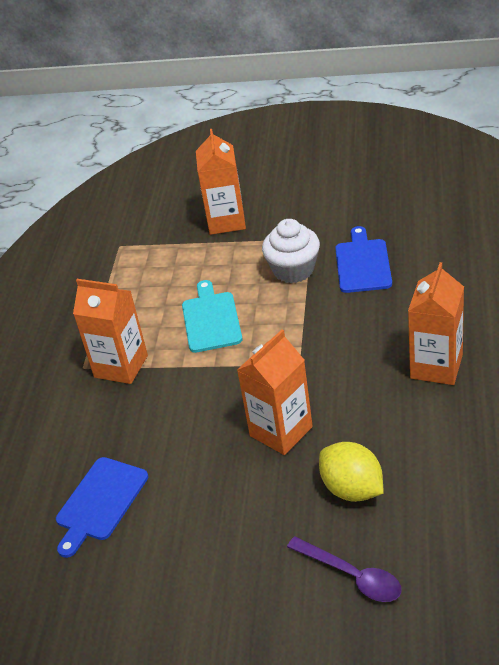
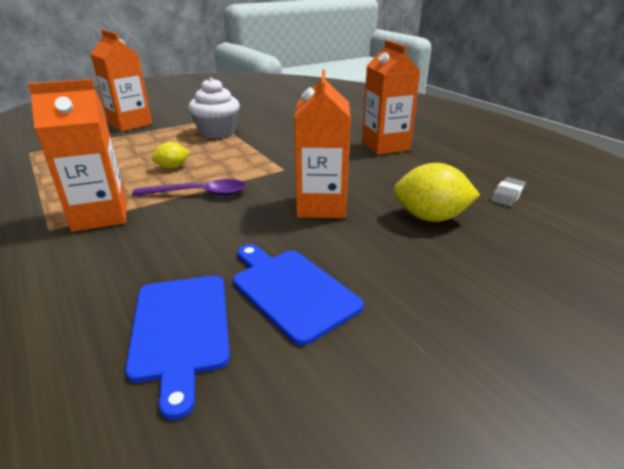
camera: 45 degrees left, 10 degrees down
turquoise cutting board [182,280,242,353] -> yellow lemon [152,142,190,169]
purple spoon [287,536,402,602] -> purple spoon moved to [132,179,246,196]
blue cutting board [335,226,392,293] -> blue cutting board moved to [233,244,364,346]
none -> grey eraser [490,177,526,207]

